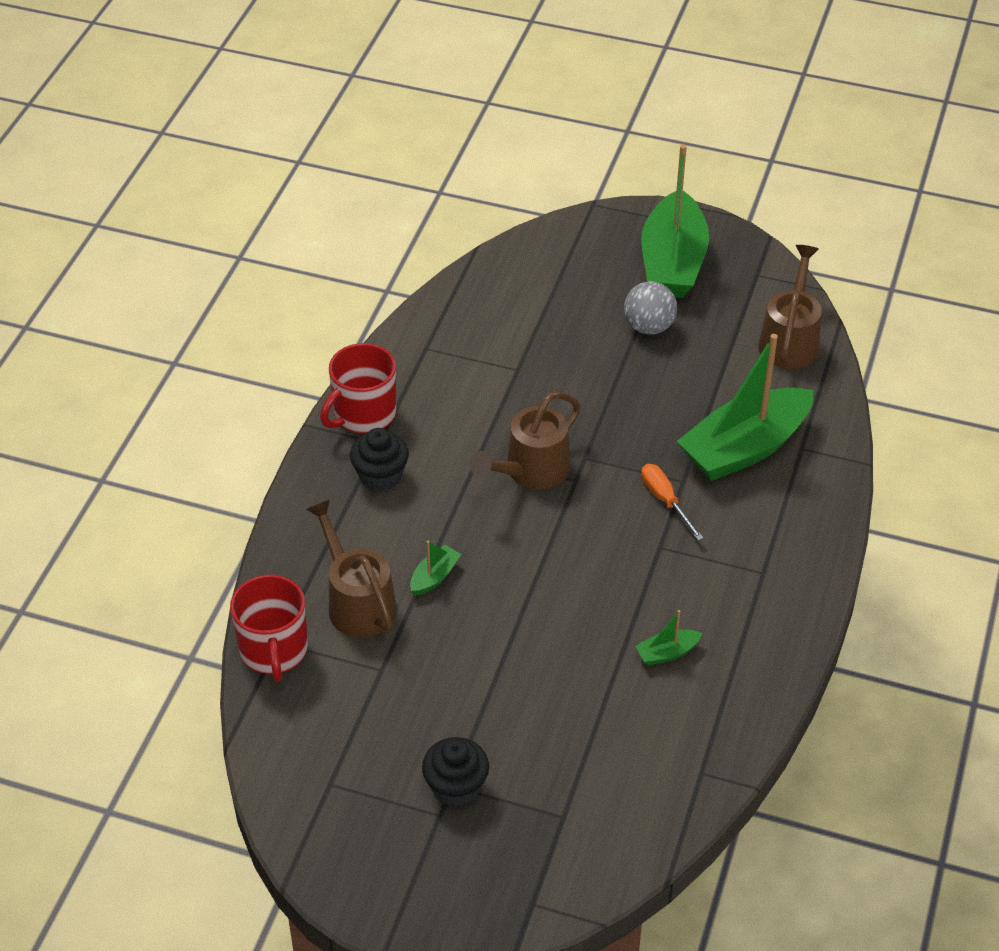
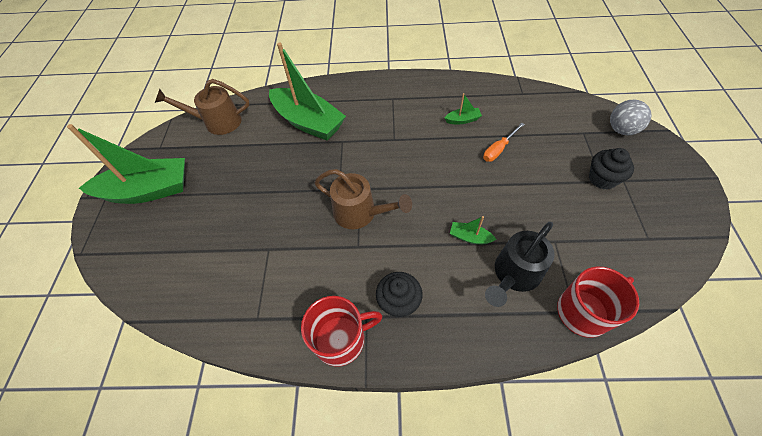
camera: 105 degrees left, 10 degrees up
brown watering can [306,499,397,638] -> black watering can [485,222,555,307]
red mug [320,343,396,434] -> red mug turned 45 degrees counterclockwise [301,296,383,367]
grey ball [624,281,677,335] -> grey ball moved to [610,100,651,135]
green boat [635,610,702,666] -> green boat turned 60 degrees counterclockwise [445,93,482,125]
orange screwdriver [641,464,704,541] -> orange screwdriver moved to [483,122,525,162]

